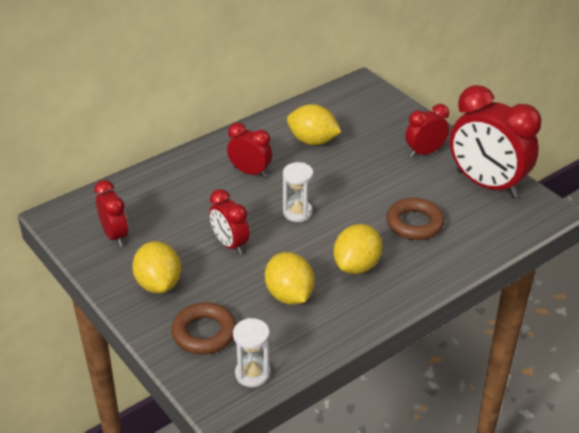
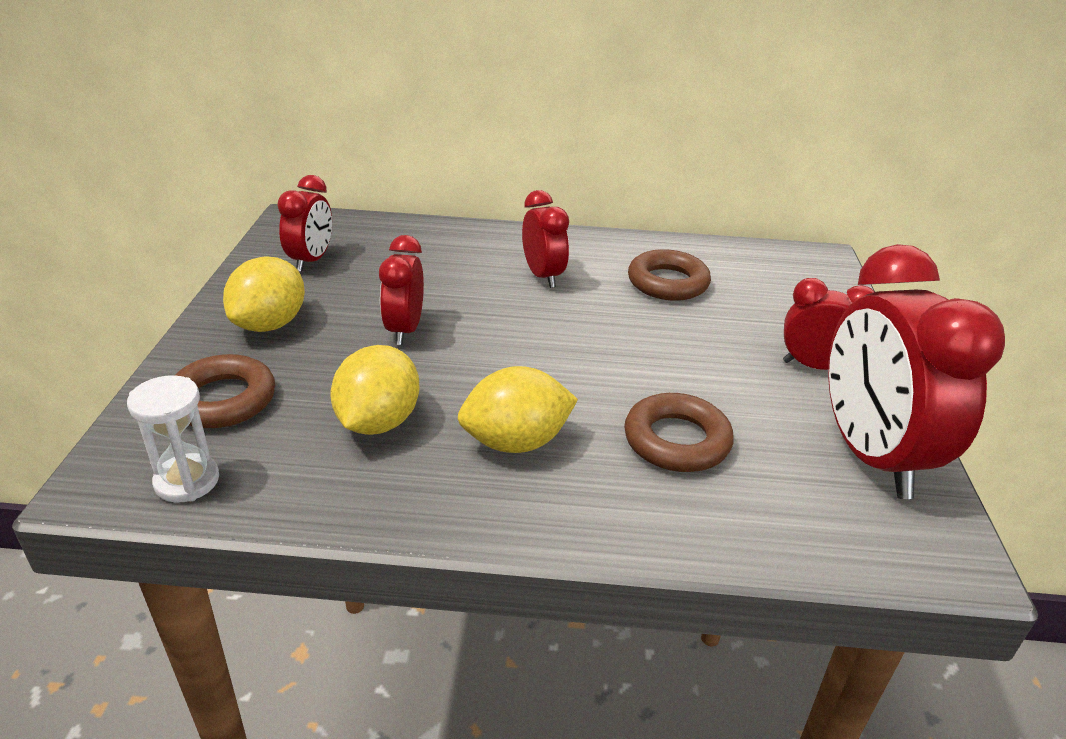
camera: 40 degrees right, 5 degrees down
white hourglass [283,162,313,222] -> none
yellow lemon [287,104,341,145] -> brown ring [628,249,711,301]

